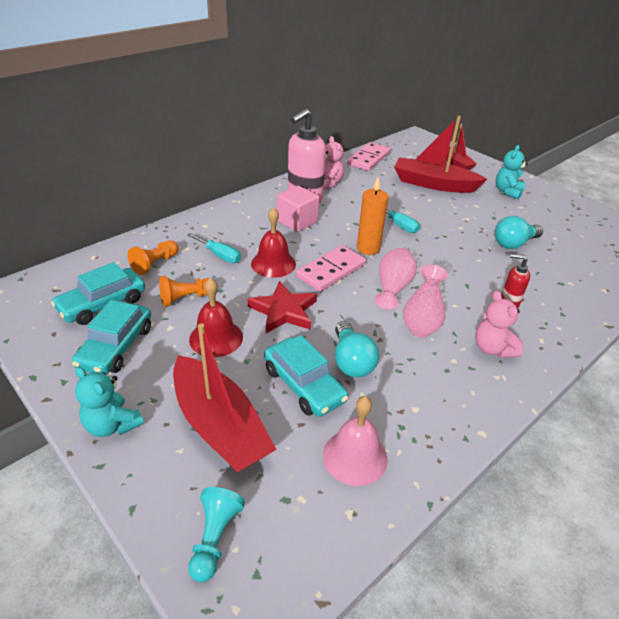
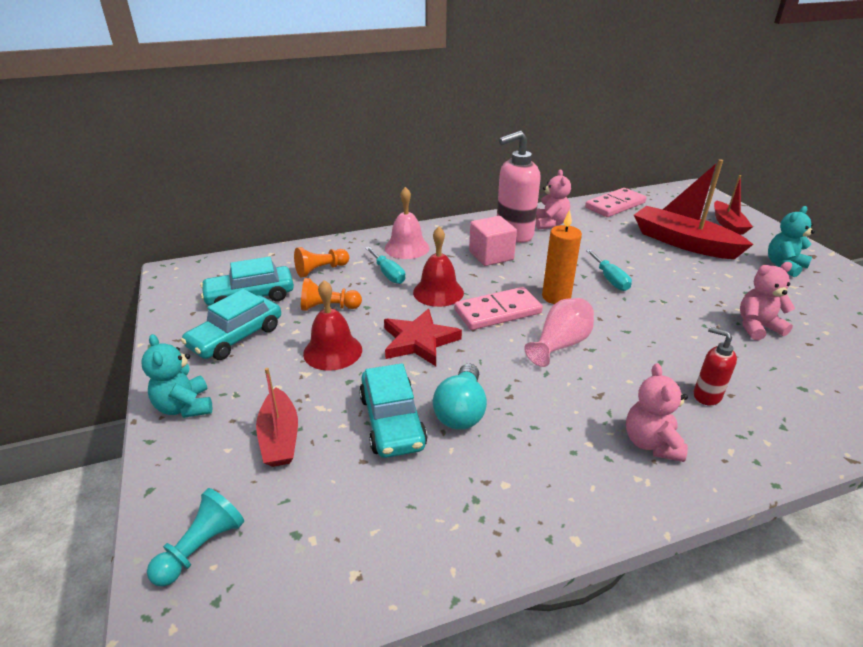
camera: 25 degrees right, 5 degrees down
red boat [173,323,277,473] -> red boat [256,368,298,467], size x0.59
pink bell [323,396,388,486] -> pink bell moved to [385,187,430,259]
pink vase [403,265,448,337] -> none
turquoise light bulb [495,216,543,249] -> pink teddy bear [740,262,795,340]

